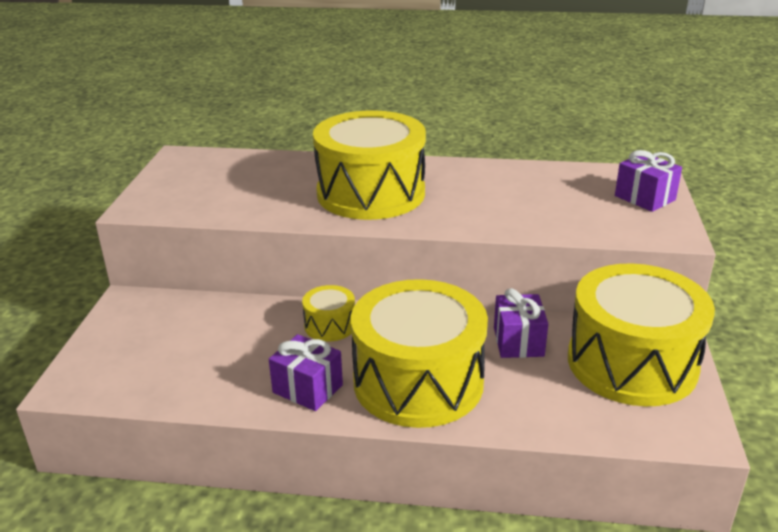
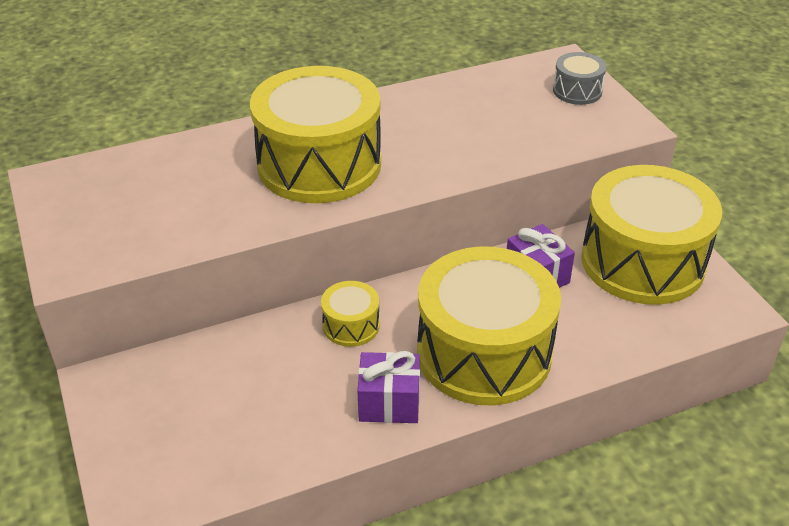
camera: 30 degrees left, 10 degrees up
purple gift [615,150,682,212] -> grey drum [553,52,606,105]

